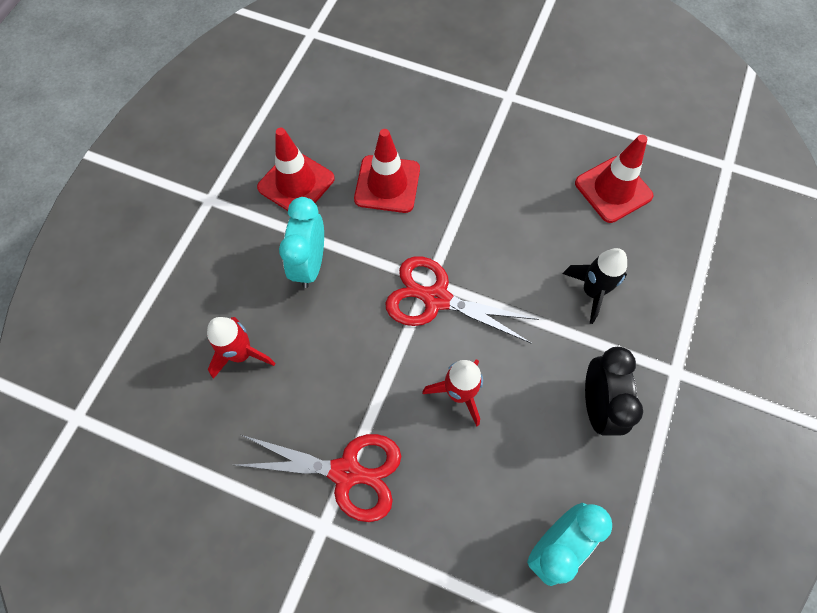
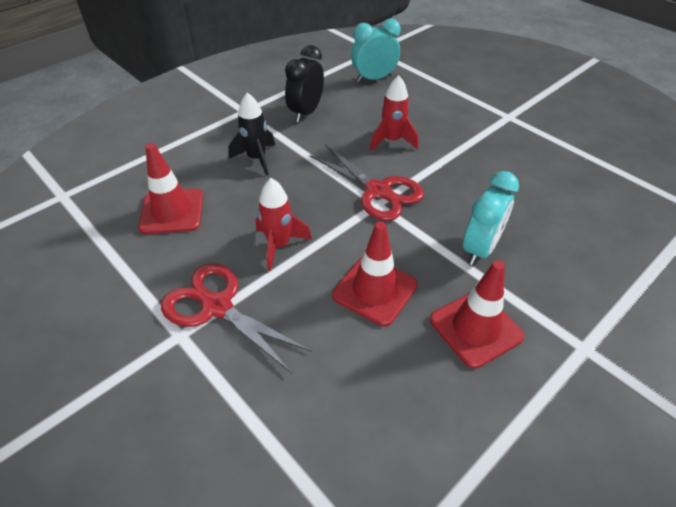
camera: 155 degrees left, 20 degrees down
red rocket [207,317,275,379] -> red rocket moved to [256,178,312,271]
red scissors [236,434,401,522] -> red scissors moved to [161,263,312,373]

